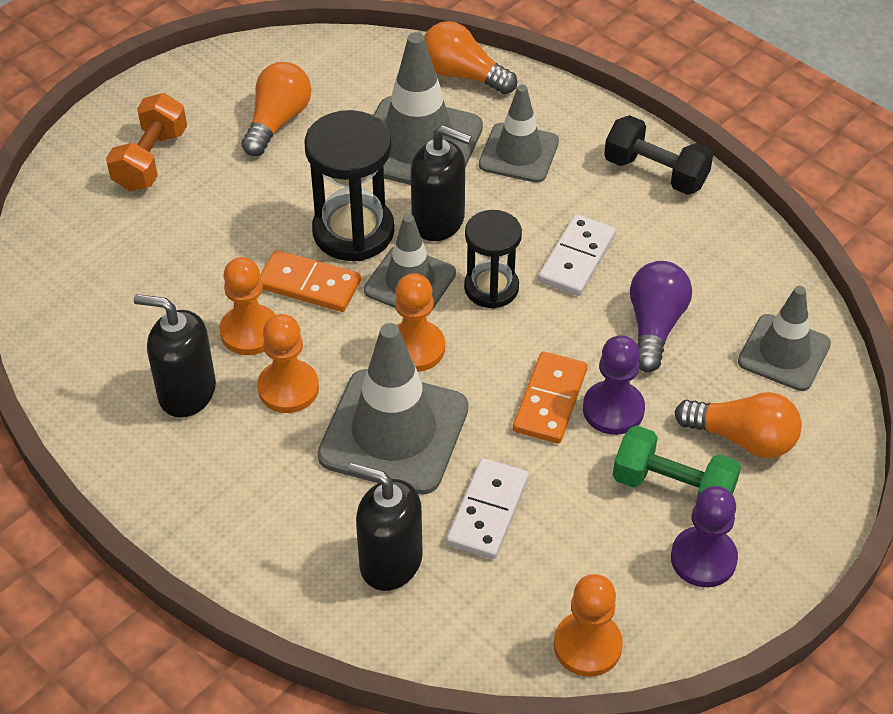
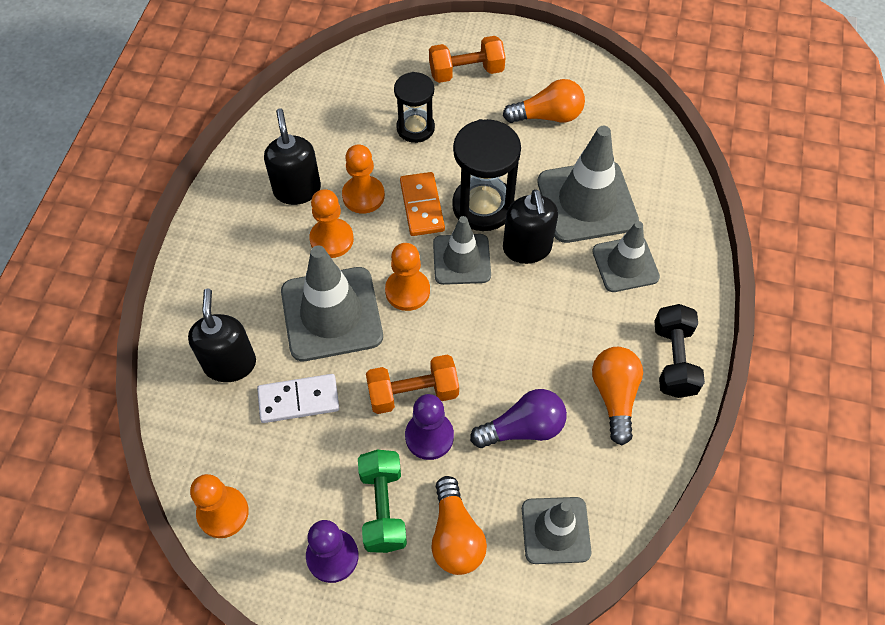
camera: 60 degrees right, 10 degrees up
orange light bulb [424,21,517,94] -> orange light bulb moved to [592,347,643,445]
black hourglass [464,210,522,309] -> black hourglass moved to [394,72,435,143]
orange domino [513,352,587,444] -> orange dumbbell [366,354,459,414]
white domino [538,214,616,296] -> none

